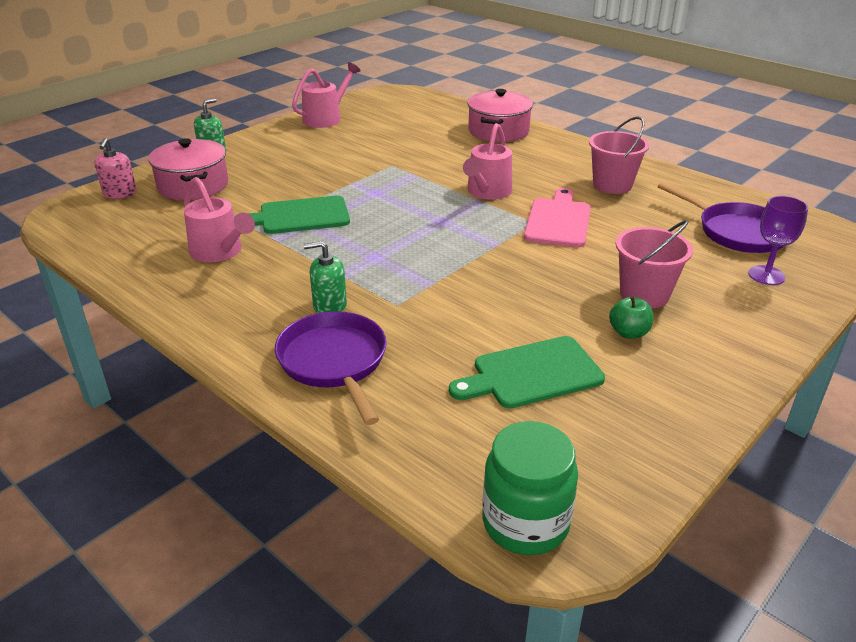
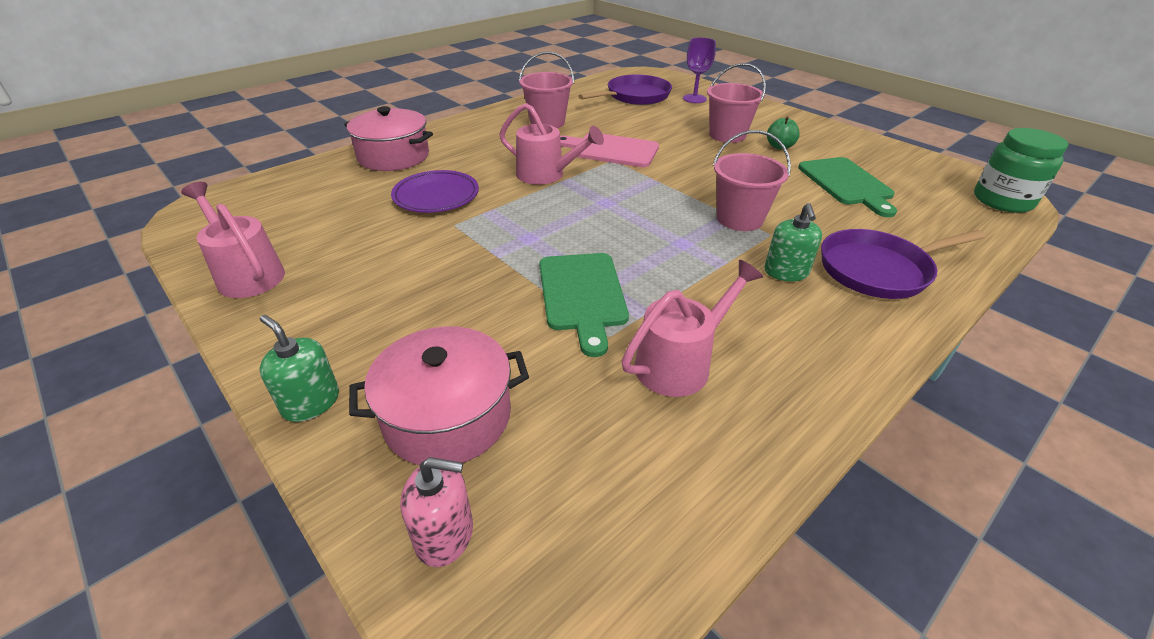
camera: 85 degrees left, 5 degrees up
none -> purple plate [391,170,479,213]
none -> pink bucket [713,130,791,231]

